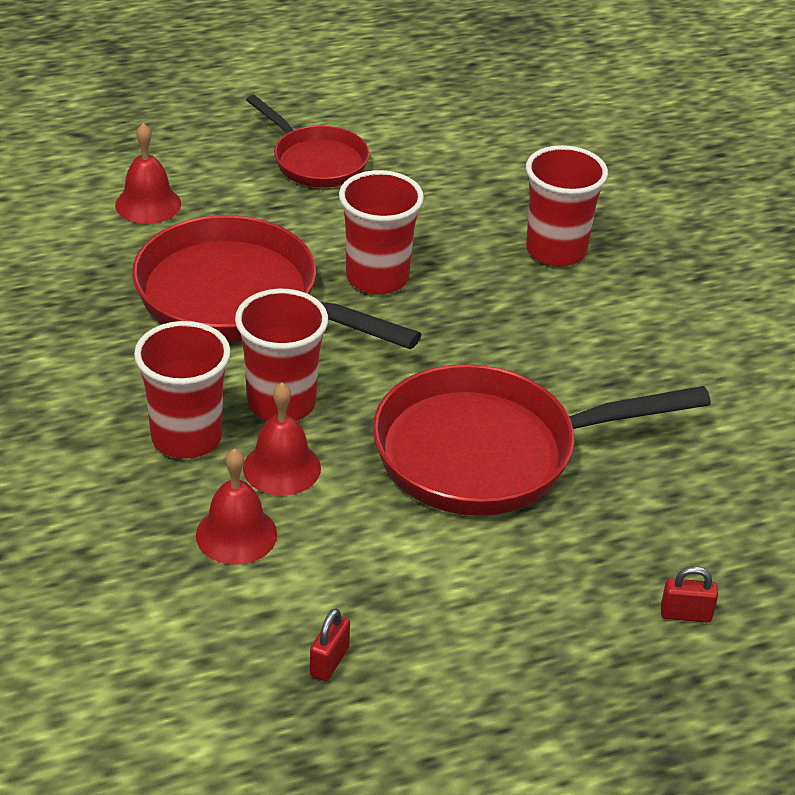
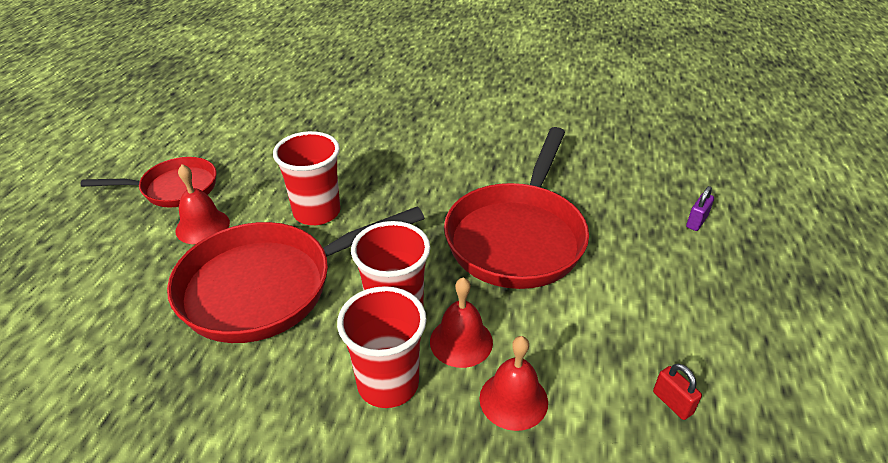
camera: 55 degrees left, 0 degrees up
red bell [115,123,181,224] -> red bell moved to [175,164,230,244]
red cup [526,145,608,266] -> none
red padlock [661,566,718,623] -> purple padlock [686,186,714,231]

